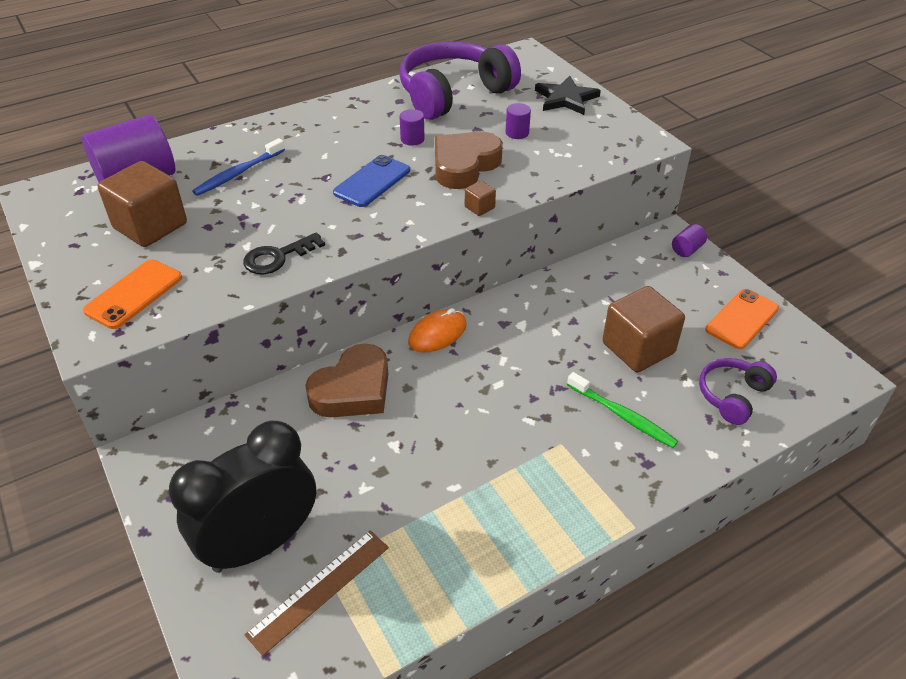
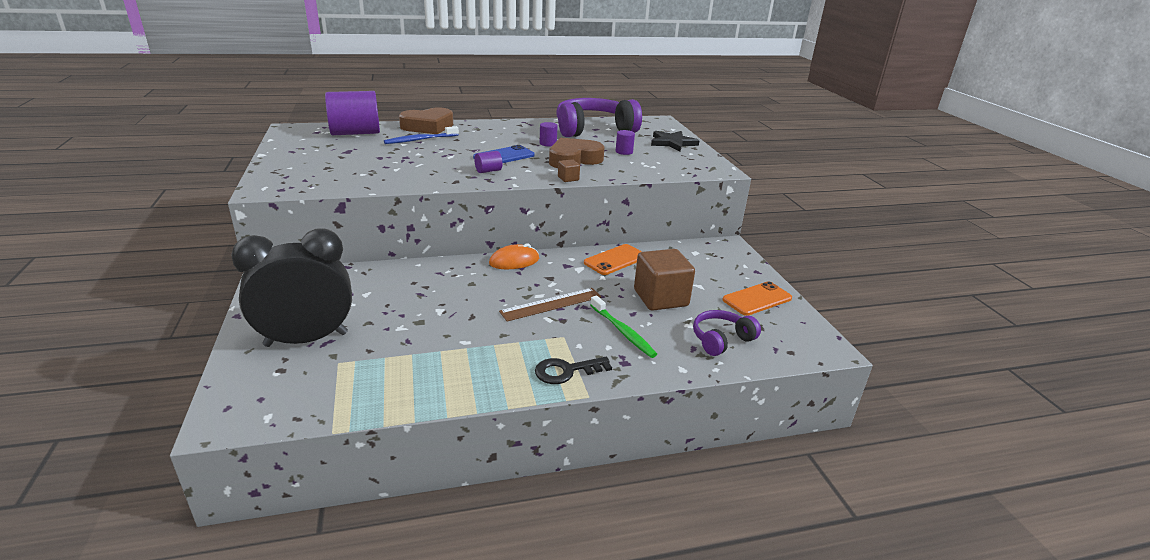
camera: 15 degrees right, 15 degrees down
orange phone [83,259,182,329] -> orange phone moved to [584,244,642,275]
brown cube [98,161,187,247] -> none
black key [243,232,325,274] -> black key moved to [535,357,612,384]
brown ruler [245,530,389,656] -> brown ruler moved to [499,288,601,322]
brown heart [305,343,388,417] -> brown heart moved to [399,107,453,134]
purple cylinder [672,224,707,257] -> purple cylinder moved to [474,151,502,173]

